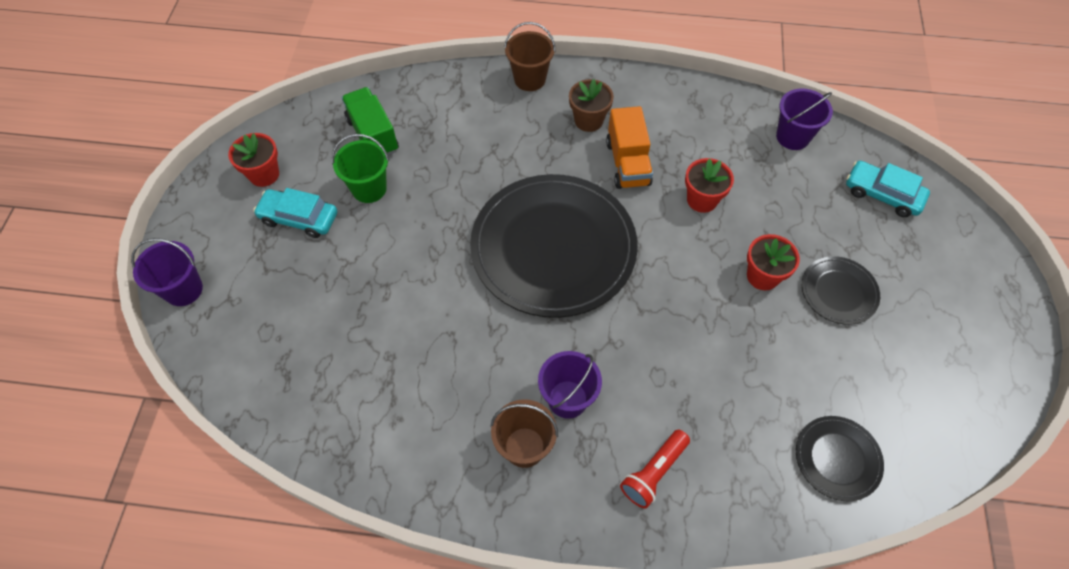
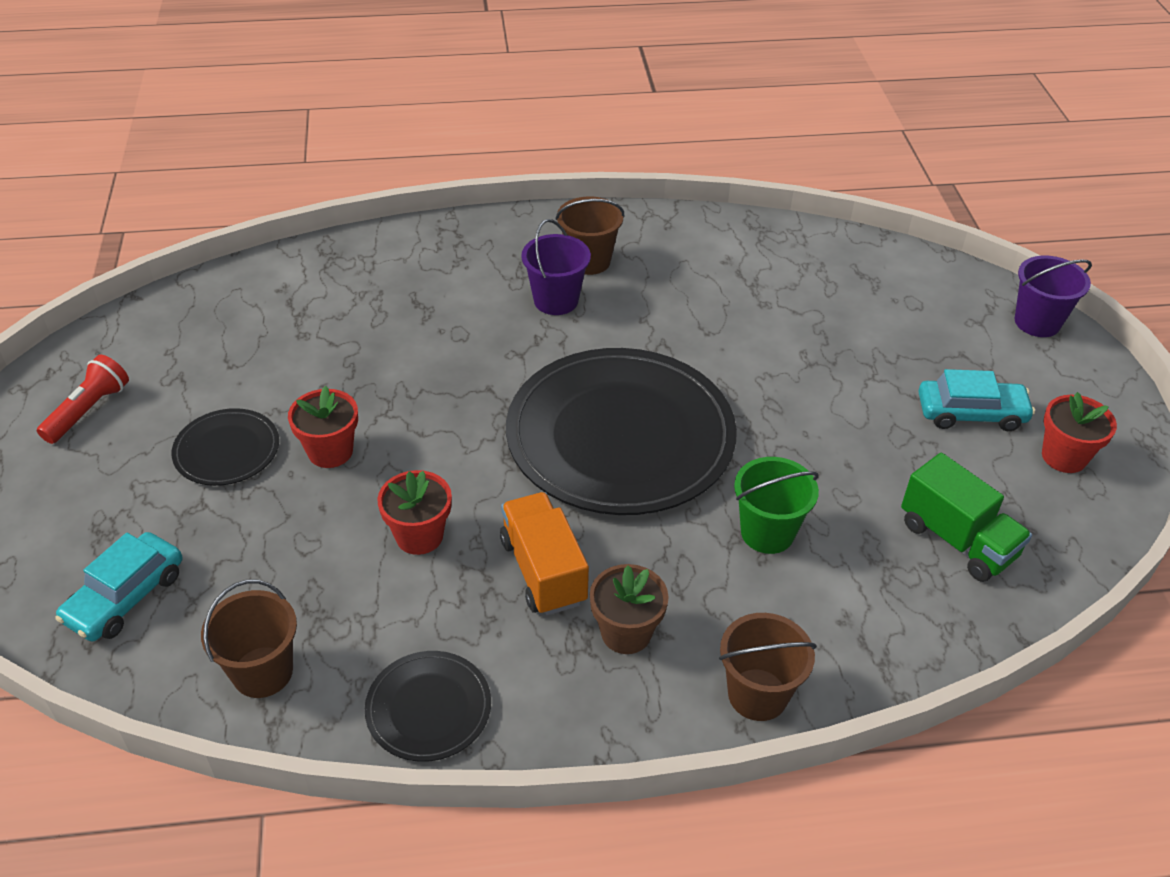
camera: 165 degrees right, 15 degrees down
green bucket [332,134,389,203] -> green bucket moved to [734,457,819,554]
red flashlight [620,430,690,508] -> red flashlight moved to [37,354,129,444]
purple bucket [776,89,833,150] -> brown bucket [201,580,297,698]
black plate [796,416,884,502] -> black plate moved to [365,651,491,762]
turquoise car [846,161,930,217] -> turquoise car turned 105 degrees clockwise [55,532,182,641]

